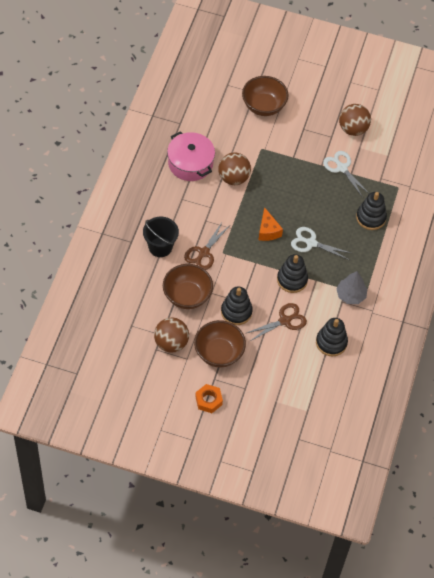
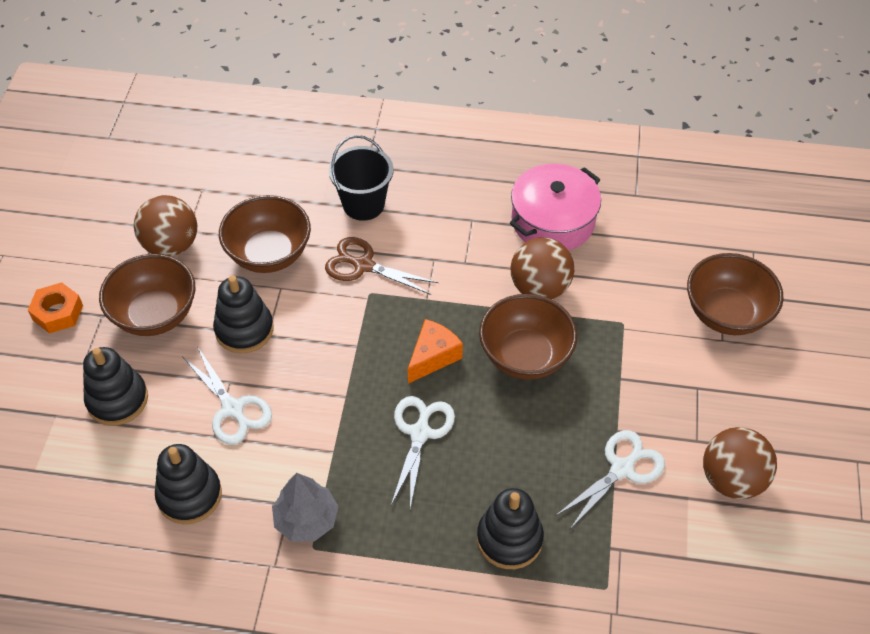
camera: 85 degrees right, 5 degrees down
brown scissors [247,303,307,342] -> white scissors [182,346,272,445]
orange cheese [258,207,283,241] -> orange cheese turned 150 degrees clockwise [408,319,463,384]
black stacking toy [277,254,308,293] -> black stacking toy moved to [83,347,148,426]
none -> brown bowl [479,294,577,380]

